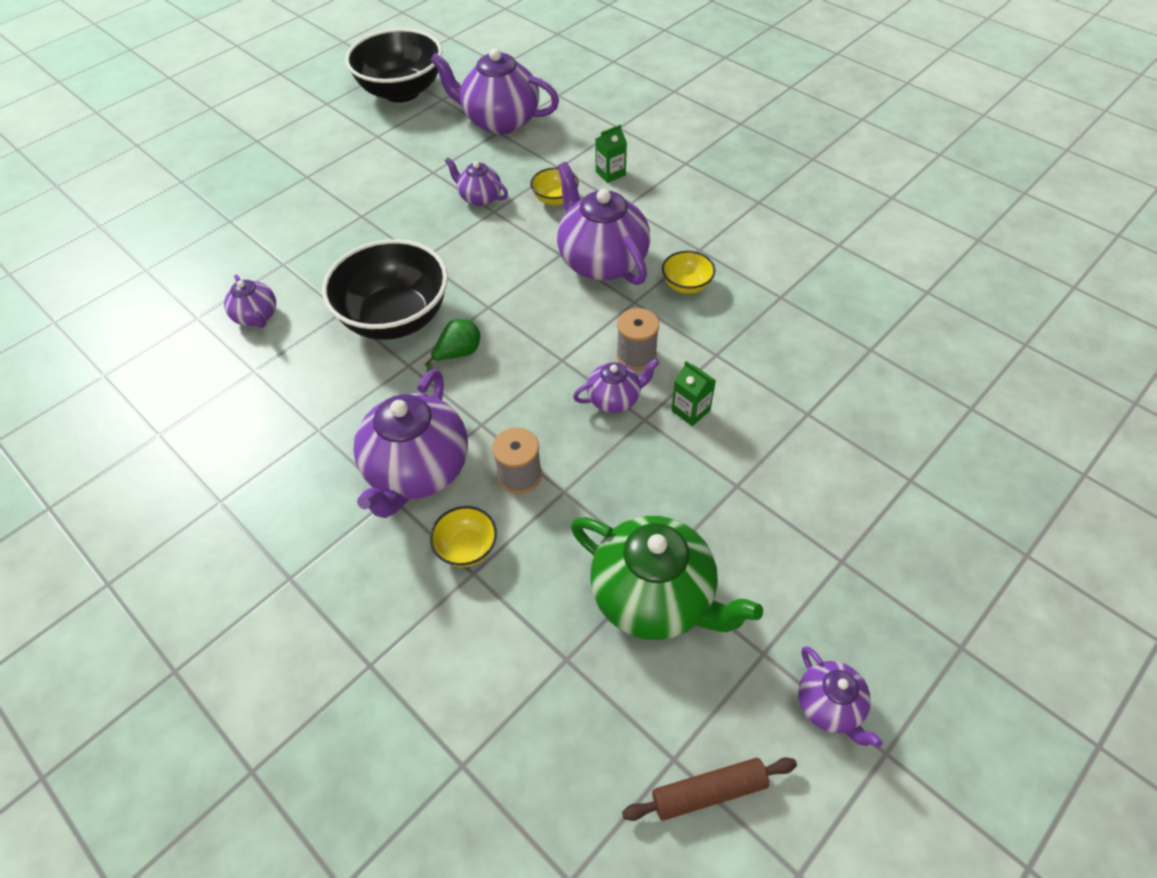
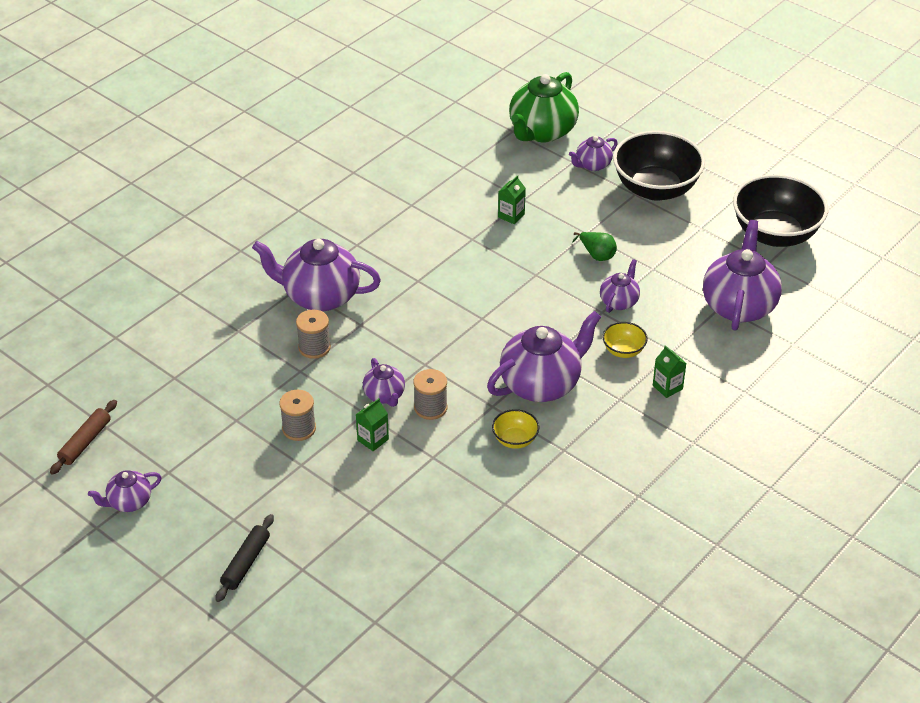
camera: 85 degrees right, 10 degrees down
purple teapot [224,275,276,328] -> purple teapot moved to [569,136,618,171]
black bowl [322,239,448,340] -> black bowl moved to [613,131,705,201]
green pear [424,319,480,372] -> green pear moved to [572,232,617,261]
yellow bowl [430,506,497,567] -> none
green teapot [571,516,763,640] -> green teapot moved to [509,72,579,142]
brown rolling pin [622,757,797,821] -> brown rolling pin turned 45 degrees clockwise [50,400,117,475]
none -> black rolling pin [215,514,274,602]
none -> grey spool [279,390,316,441]
none -> green carton [498,175,526,224]

